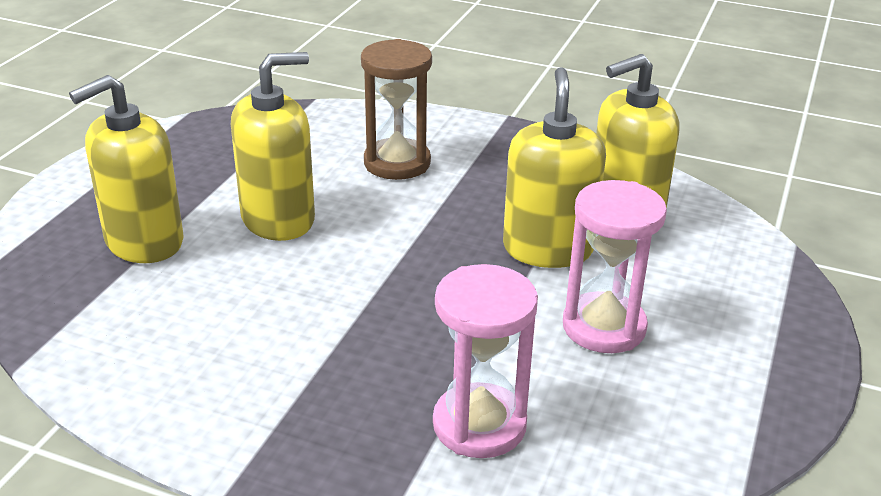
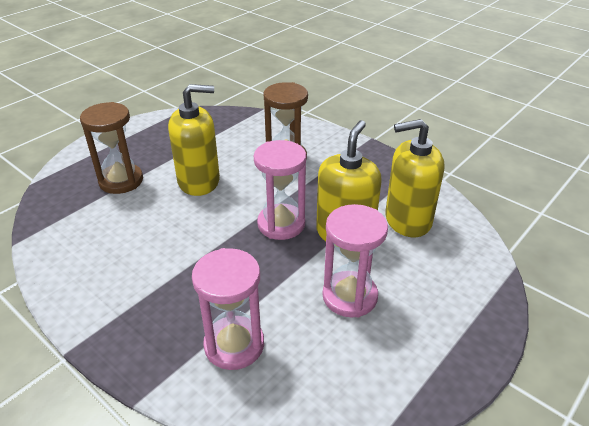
camera: 20 degrees right, 5 degrees up
yellow soap dispenser [69,75,184,263] -> brown hourglass [80,102,143,194]
none -> pink hourglass [254,140,306,240]

